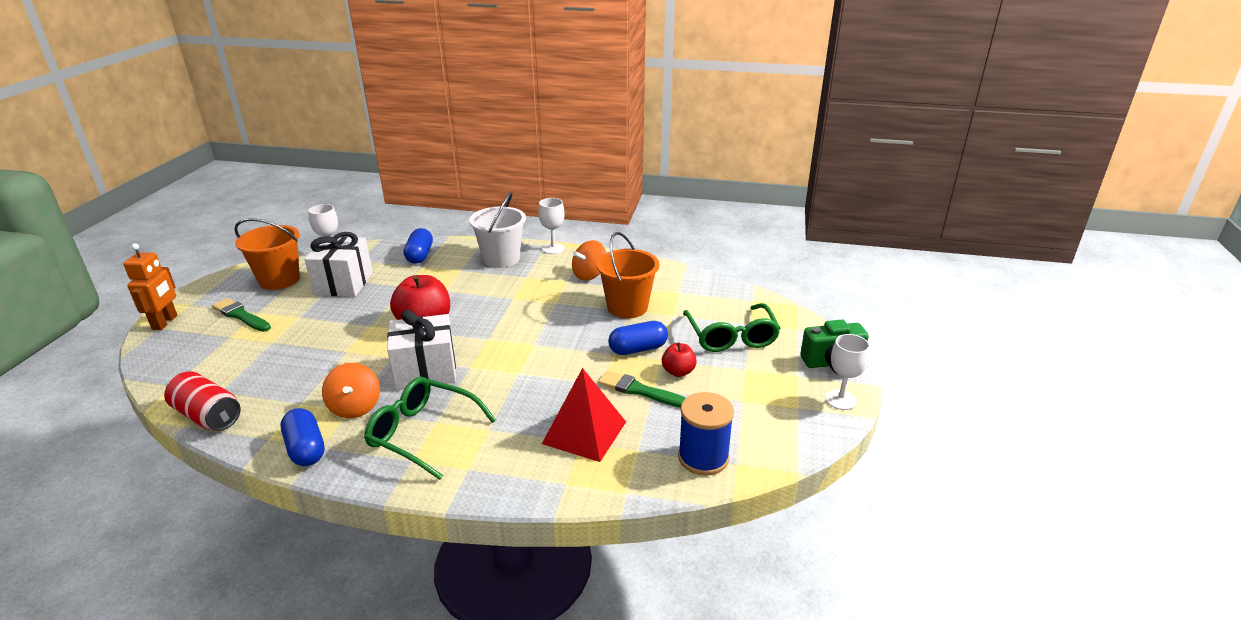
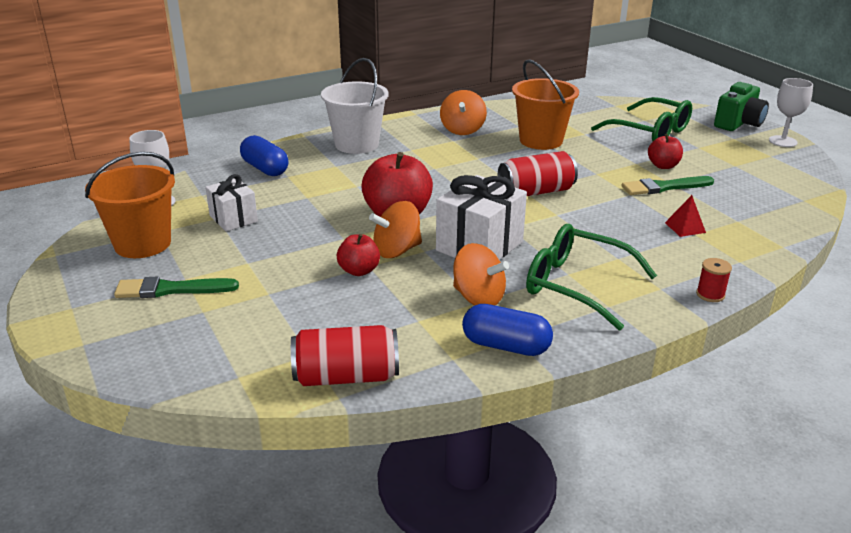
camera: 40 degrees left, 0 degrees up
orange robot [123,243,177,330] -> none
white gift [304,232,373,297] -> white gift [205,174,258,231], size x0.61
green glasses [364,377,496,480] -> green glasses turned 45 degrees clockwise [526,224,657,330]
white goblet [538,198,565,254] -> none
red pyramid [542,368,626,462] -> red pyramid [665,195,706,237], size x0.45
blue capsule [608,321,668,355] -> none
blue spool [678,392,734,475] -> none
none -> red apple [337,234,380,276]
none -> orange spinning top [369,201,422,258]
none -> red can [498,151,578,196]
none -> red spool [696,258,732,302]

